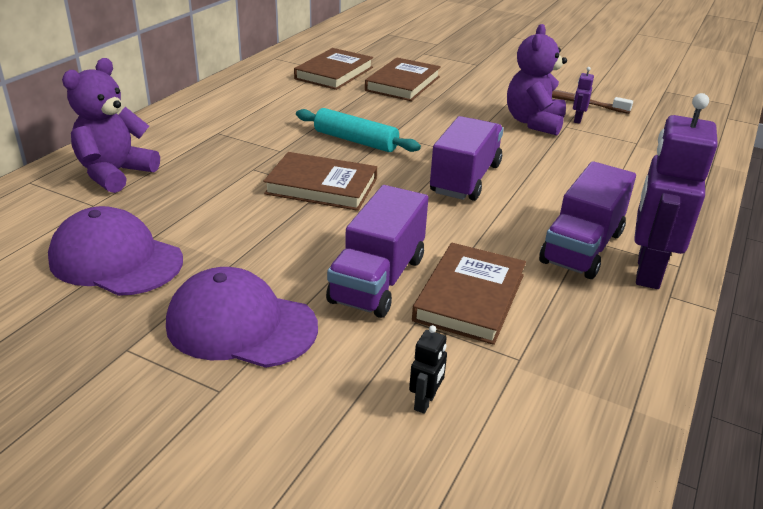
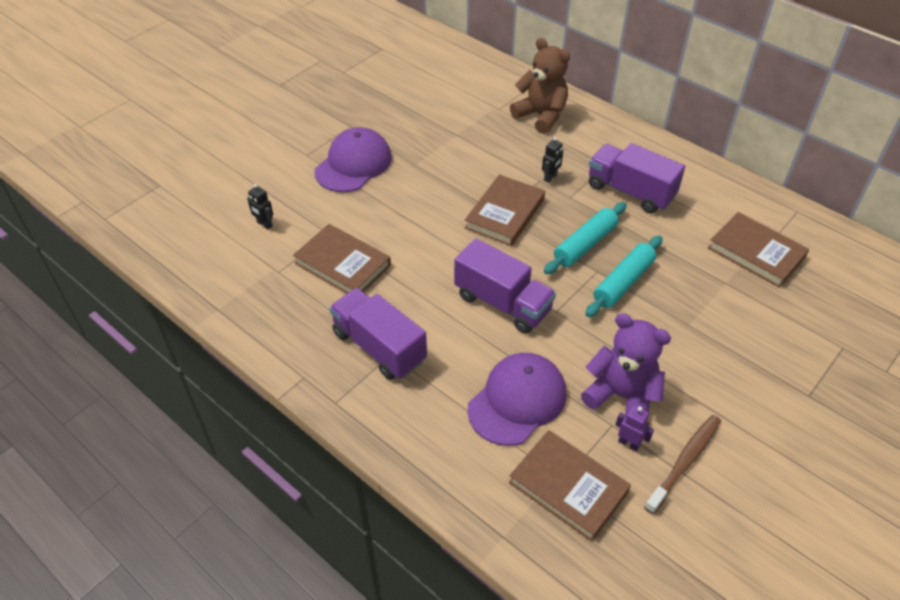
camera: 105 degrees right, 15 degrees up
purple cap [48,206,183,296] -> purple cap moved to [467,353,566,446]
purple teddy bear [62,58,160,193] -> brown teddy bear [510,38,570,134]
purple truck [326,185,429,318] -> purple truck moved to [589,143,685,213]
brown book [365,58,441,101] -> brown book moved to [509,430,631,542]
purple robot [634,93,718,289] -> none
none -> black robot [542,137,563,183]
none -> turquoise rolling pin [585,235,662,317]

